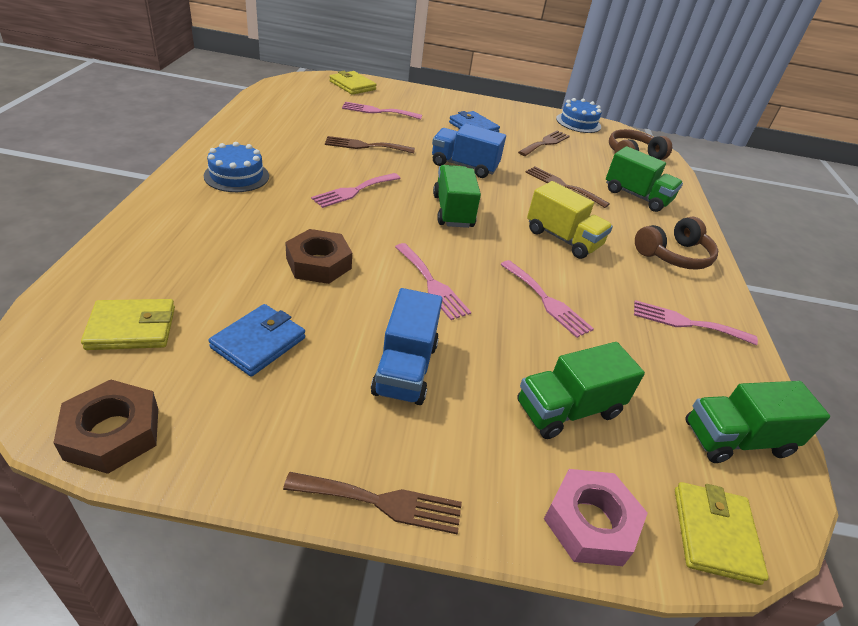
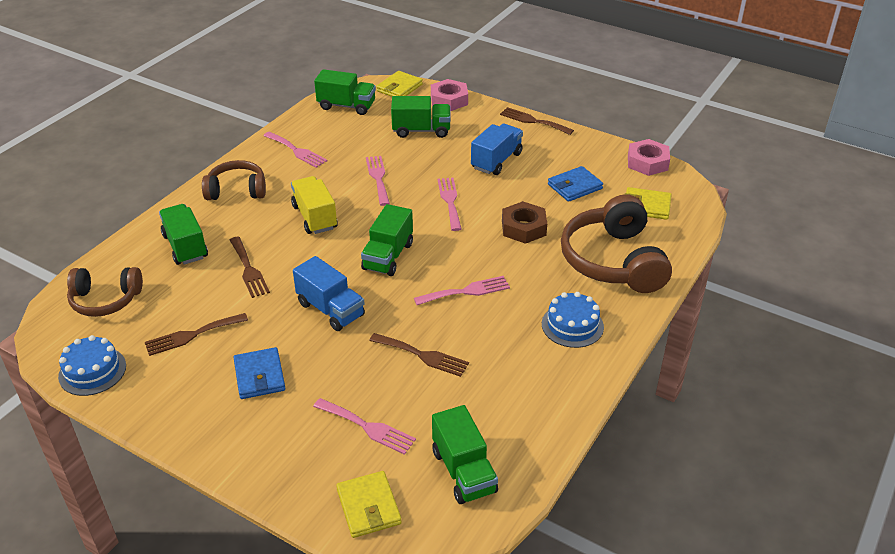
camera: 150 degrees left, 0 degrees up
brown nut [53,379,158,474] -> pink nut [628,139,670,176]
none -> green truck [432,405,498,504]
none -> brown headphones [561,194,672,293]

